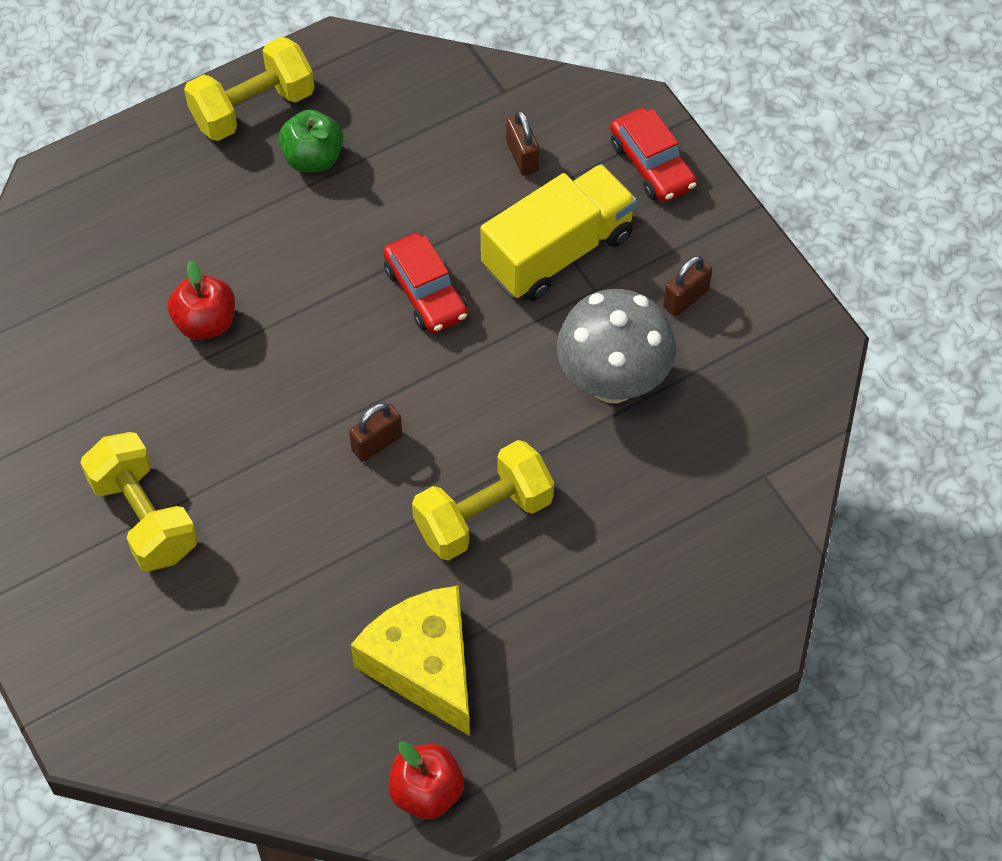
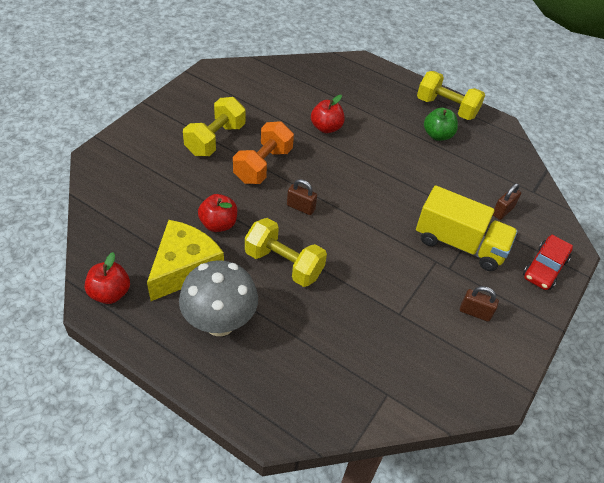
camera: 60 degrees right, 10 degrees down
red car [383,233,468,333] -> none
grey mushroom [557,289,676,403] -> grey mushroom moved to [179,260,258,336]
none -> red apple [198,194,237,232]
none -> orange dumbbell [233,121,294,184]

